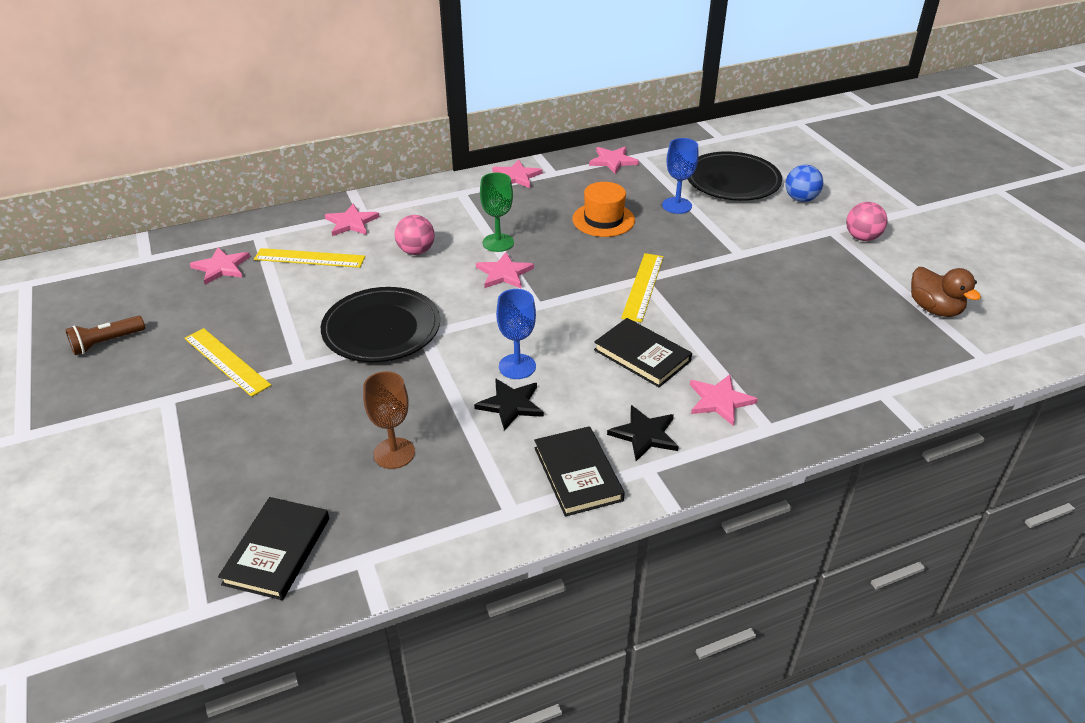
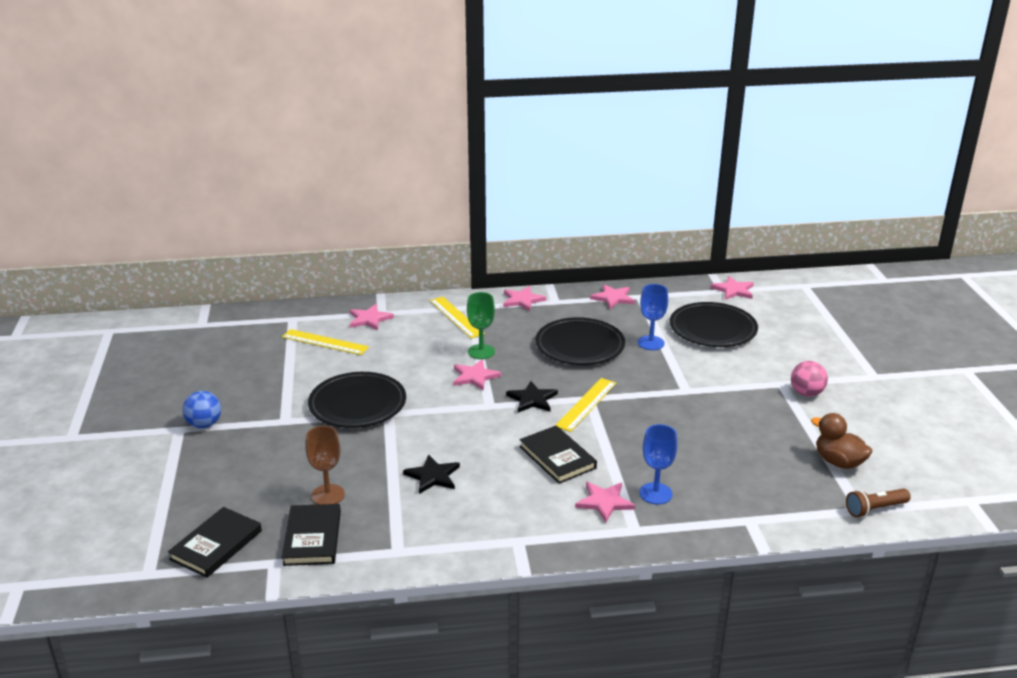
camera: 15 degrees right, 10 degrees down
brown flashlight [65,316,145,355] -> brown flashlight moved to [846,489,911,518]
yellow ruler [185,328,271,397] -> yellow ruler moved to [430,297,485,339]
pink star [190,247,250,285] -> pink star moved to [711,276,754,300]
pink ball [395,215,435,255] -> none
blue goblet [496,289,536,379] -> blue goblet moved to [639,424,677,504]
black book [534,426,625,517] -> black book moved to [282,504,341,566]
orange hat [572,182,635,237] -> black plate [536,317,625,365]
black star [607,405,679,461] -> black star moved to [506,381,558,412]
blue ball [785,165,824,202] -> blue ball moved to [183,391,221,428]
brown duck [911,267,981,317] -> brown duck turned 150 degrees clockwise [811,413,872,469]

